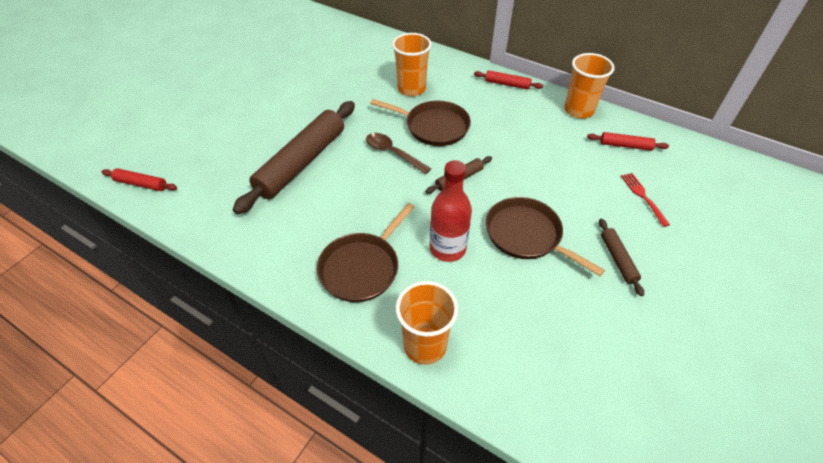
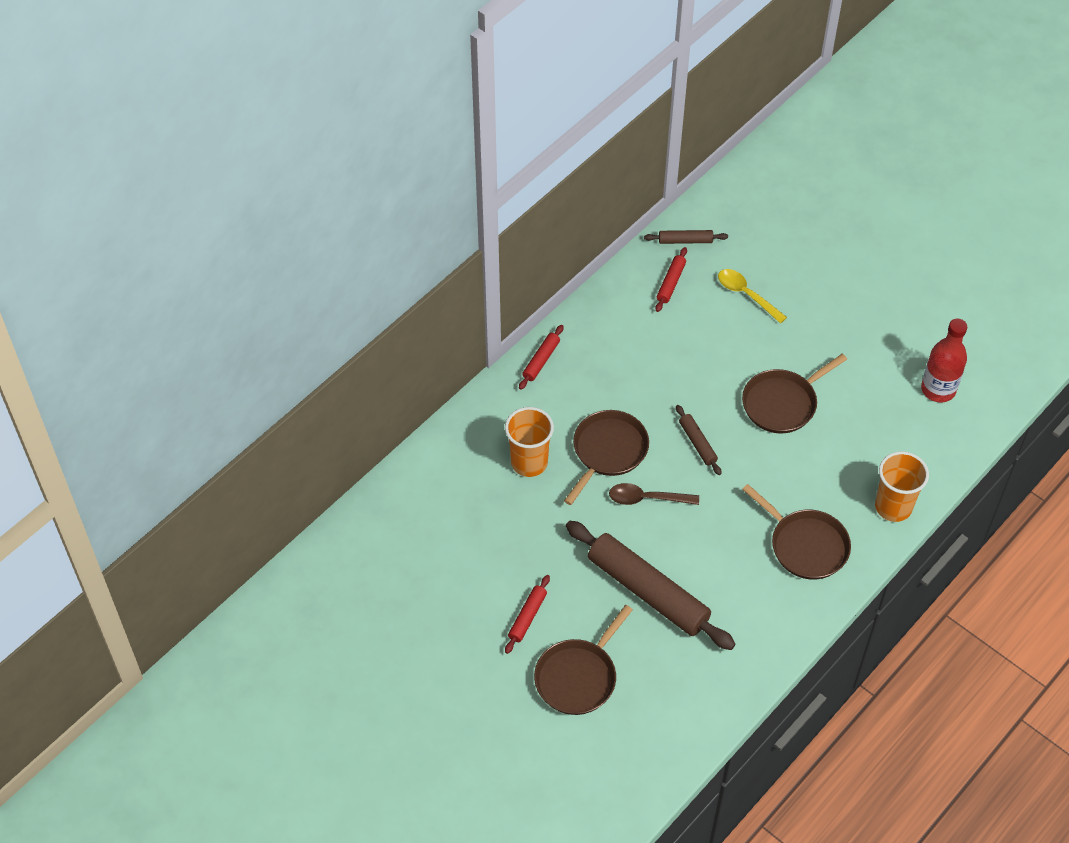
camera: 80 degrees left, 5 degrees up
red rolling pin [101,168,177,191] -> red rolling pin moved to [505,575,550,654]
brown spoon [366,133,431,174] -> brown spoon turned 45 degrees clockwise [609,483,699,505]
red bottle [430,160,472,262] -> red bottle moved to [921,319,967,402]
orange cup [564,53,615,119] -> none
brown rolling pin [599,219,644,296] -> brown rolling pin moved to [644,230,728,244]
red fork [621,173,670,227] -> yellow spoon [718,269,787,323]
none -> brown pan [534,605,633,715]

